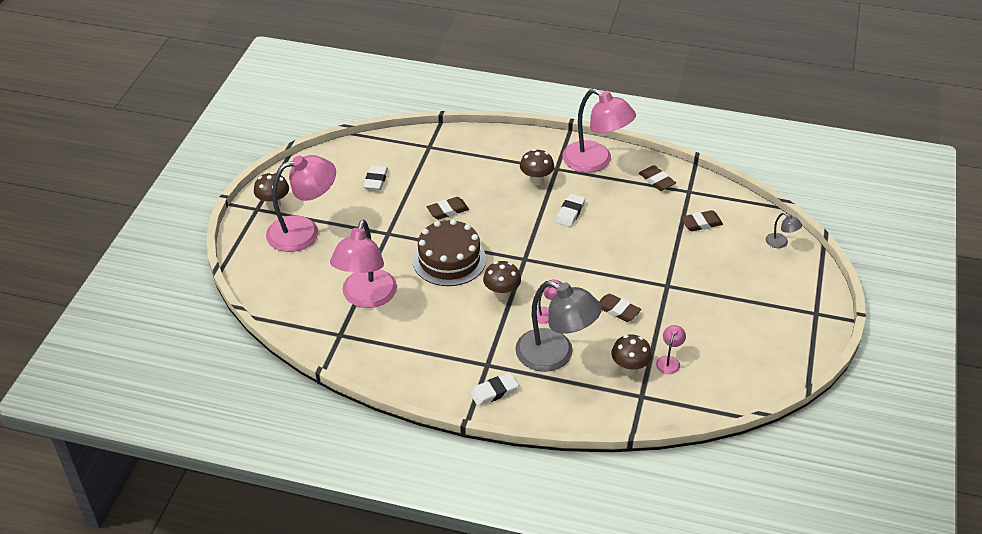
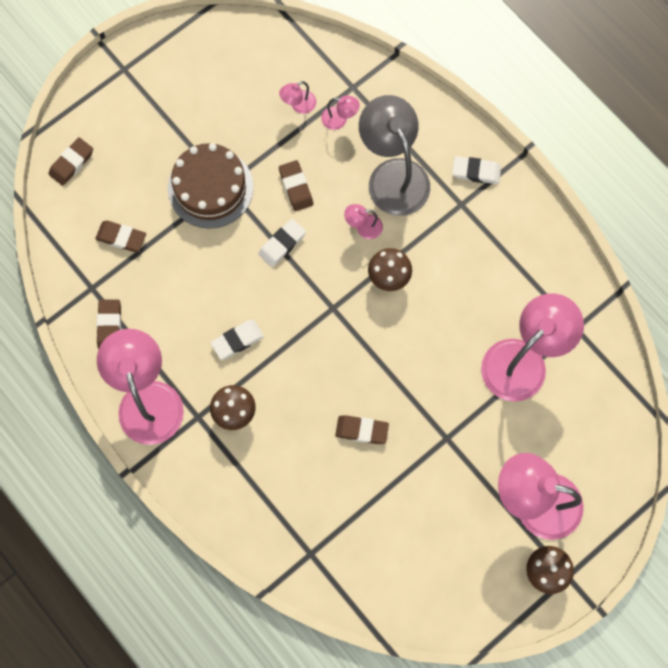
camera: 145 degrees left, 30 degrees up
white eraser [363,165,388,190] -> white eraser moved to [258,219,306,267]
brown cake [412,219,486,286] -> brown cake moved to [168,143,254,229]
brown mushroom [611,335,652,375] -> pink lamp [321,95,360,130]
grey lamp [766,213,802,248] -> brown eraser [49,137,93,186]

